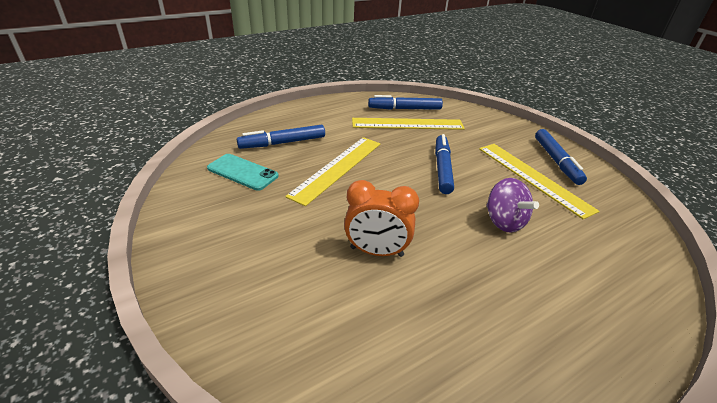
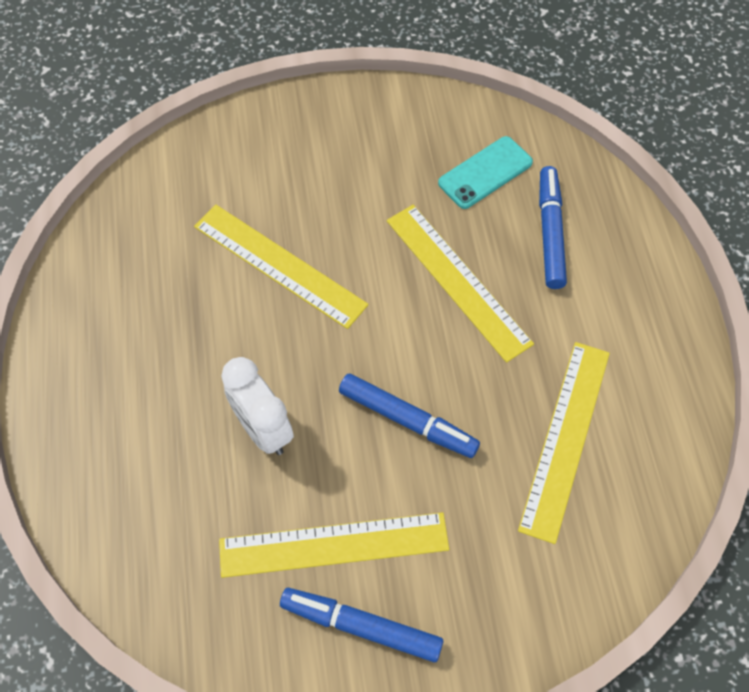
camera: 115 degrees right, 25 degrees up
orange clock [344,180,419,257] -> yellow ruler [194,205,368,329]
blue marker [368,95,443,110] -> none
purple spinning top [486,178,539,233] -> white clock [221,357,294,455]

